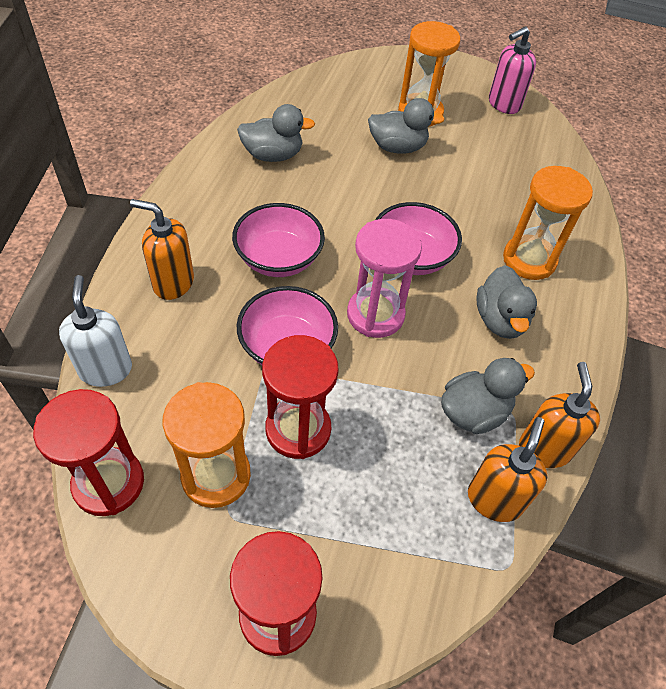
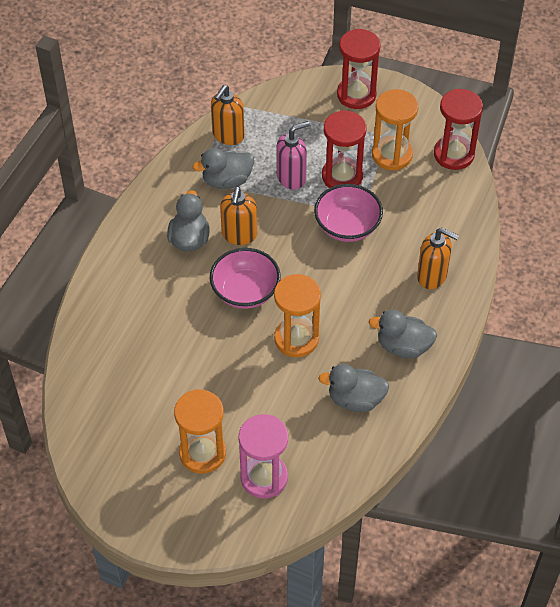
camera: 170 degrees left, 0 degrees up
white soap dispenser [59,275,132,387] -> none
pink bowl [232,203,325,277] -> none
pink hourglass [347,219,422,338] -> pink hourglass moved to [239,414,288,499]
grey duck [368,98,445,154] -> grey duck moved to [369,310,437,359]
pink soap dispenser [489,26,536,114] -> pink soap dispenser moved to [276,121,310,190]
orange hourglass [503,166,593,280] -> orange hourglass moved to [274,274,321,357]
orange soap dispenser [519,362,600,468] -> orange soap dispenser moved to [220,187,257,245]

